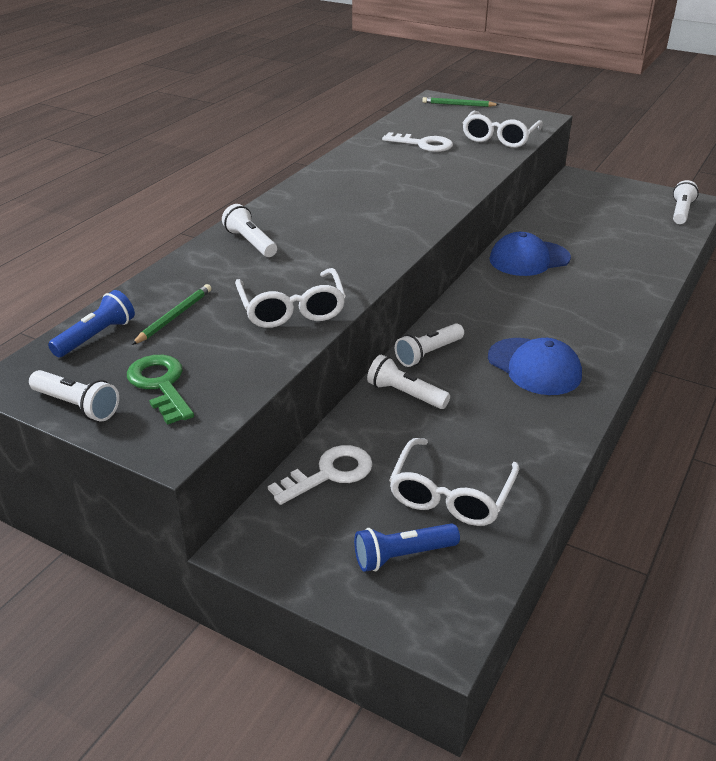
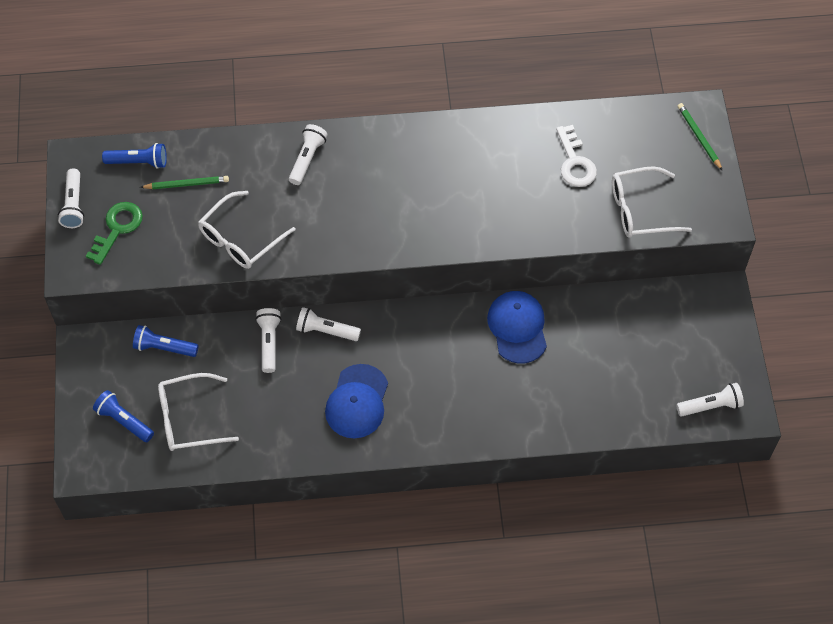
camera: 55 degrees right, 25 degrees up
white key [268,445,372,505] -> blue flashlight [133,325,199,357]
blue cap [490,232,571,276] -> blue cap turned 45 degrees clockwise [487,291,547,364]

